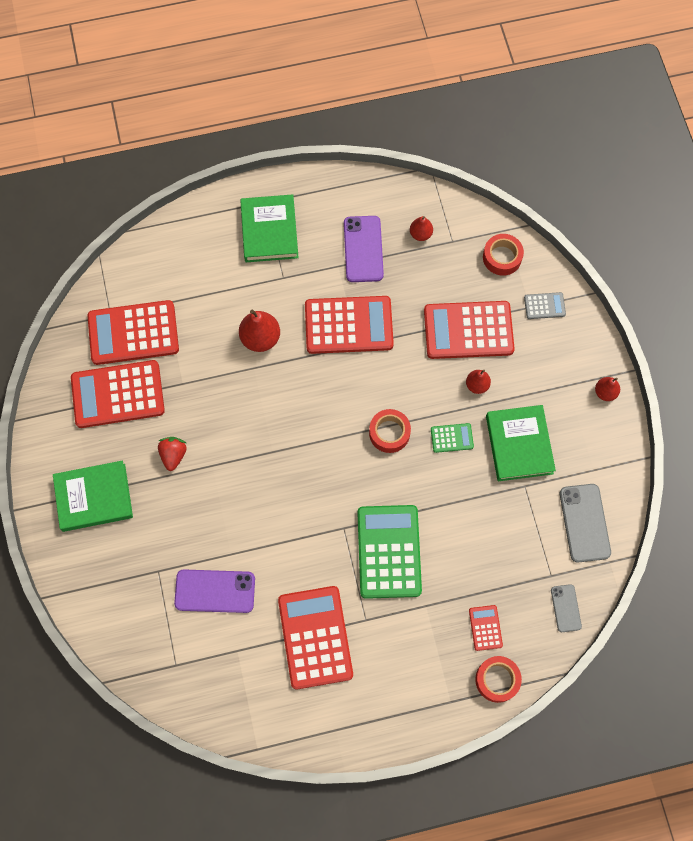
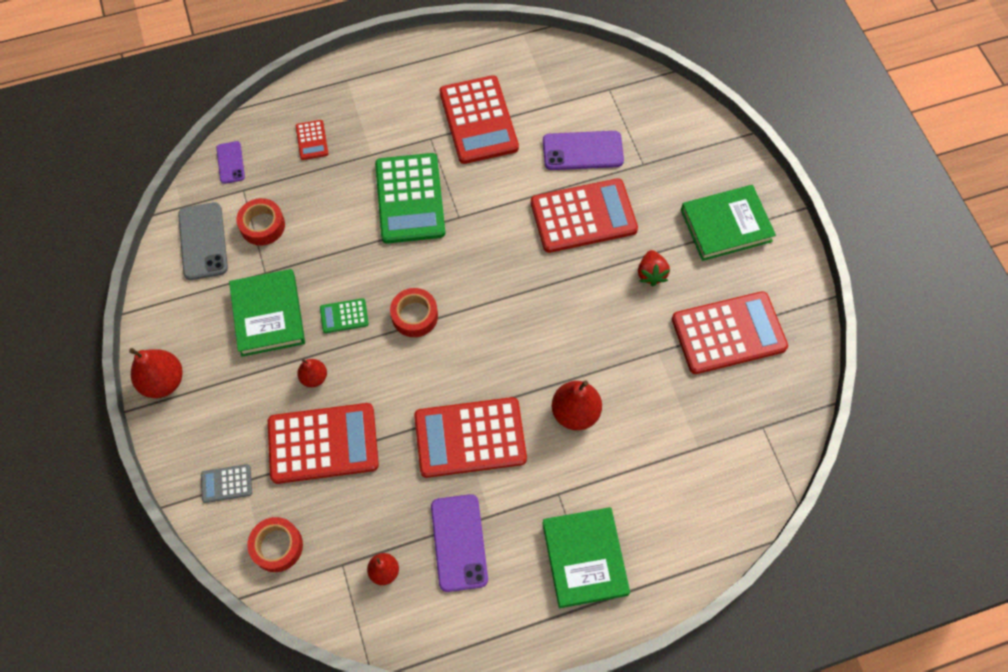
camera: 175 degrees right, 5 degrees down
red calculator [87,300,179,365] -> red calculator moved to [531,178,638,253]
red tape [475,656,522,703] -> red tape moved to [237,198,285,246]
grey phone [551,584,582,632] -> purple phone [216,141,245,184]
red pear [595,377,620,401] -> red pear [129,348,183,398], size x1.69

